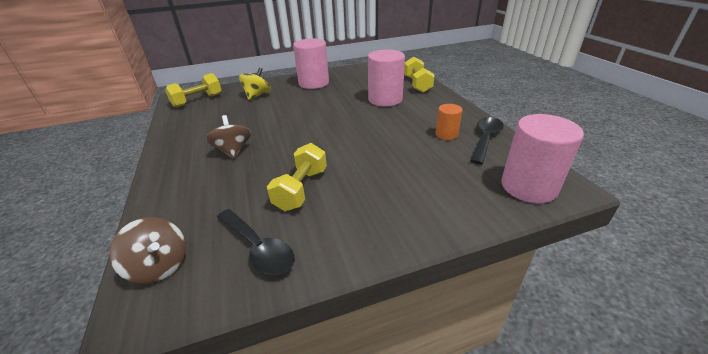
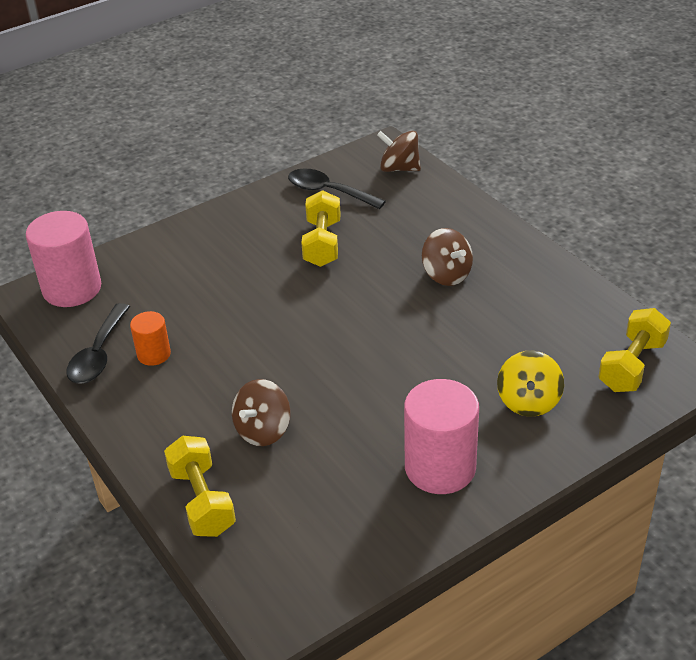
camera: 165 degrees right, 5 degrees up
pink cylinder [368,49,405,106] -> brown spinning top [232,379,291,446]

